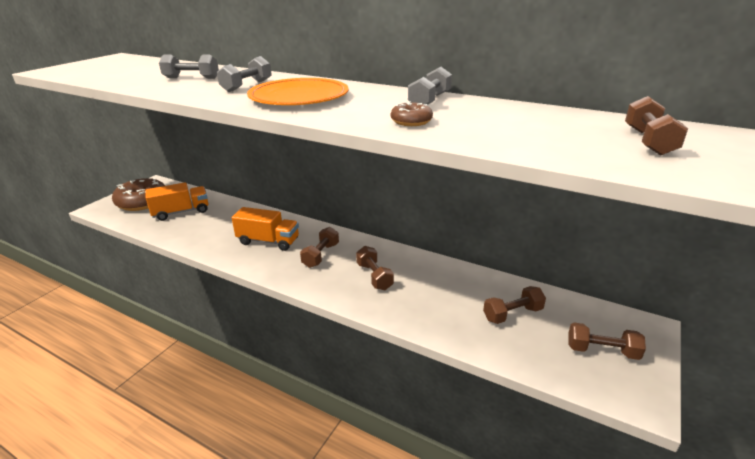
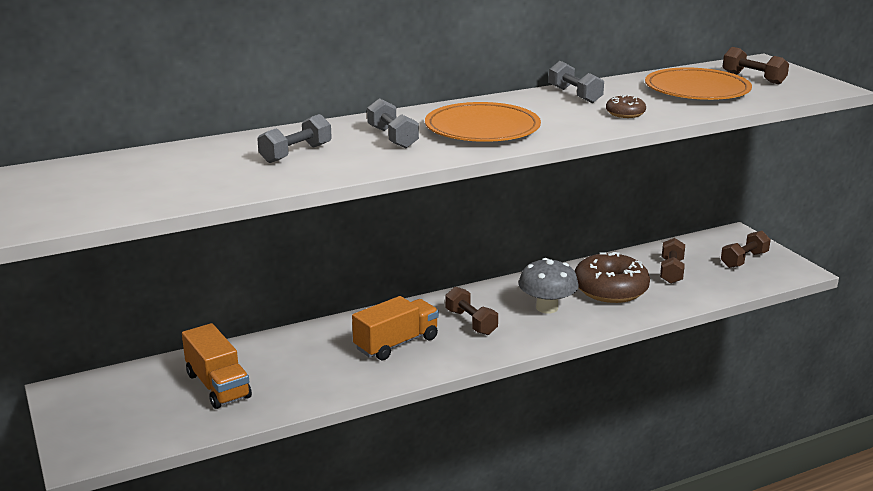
camera: 55 degrees left, 5 degrees down
brown donut [112,178,165,211] -> brown donut moved to [575,252,650,303]
orange truck [145,182,209,221] -> orange truck turned 135 degrees clockwise [182,323,252,409]
brown dumbbell [356,246,394,290] -> grey mushroom [518,258,579,313]
none -> orange plate [645,67,752,100]

